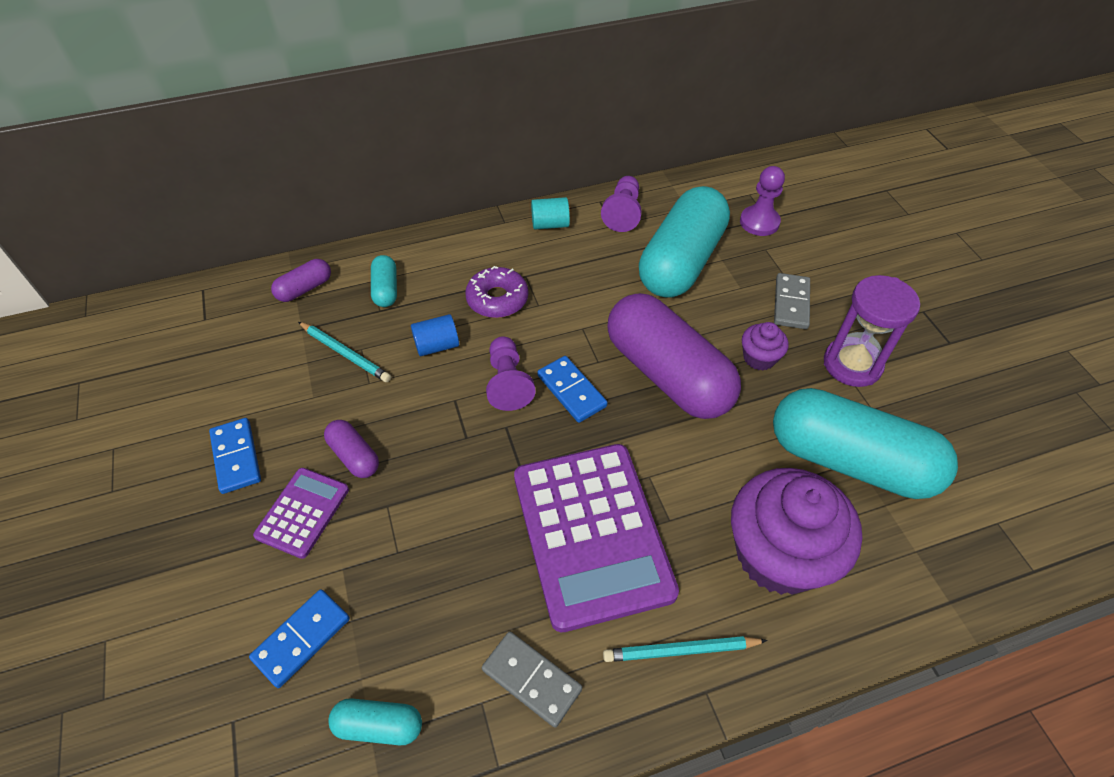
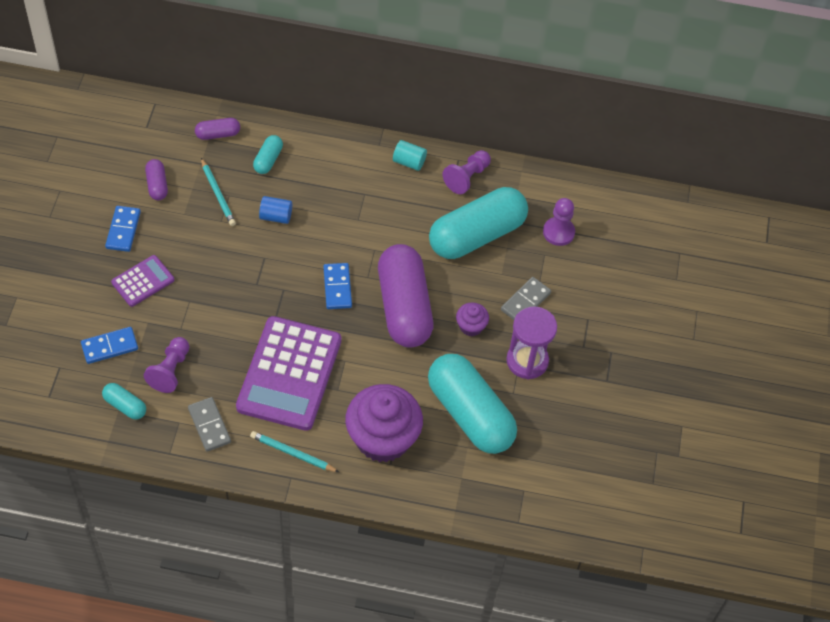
camera: 25 degrees right, 5 degrees up
purple capsule [324,420,379,478] -> purple capsule moved to [145,159,168,200]
purple donut [465,266,528,318] -> none
purple pawn [486,336,536,411] -> purple pawn moved to [144,337,189,393]

